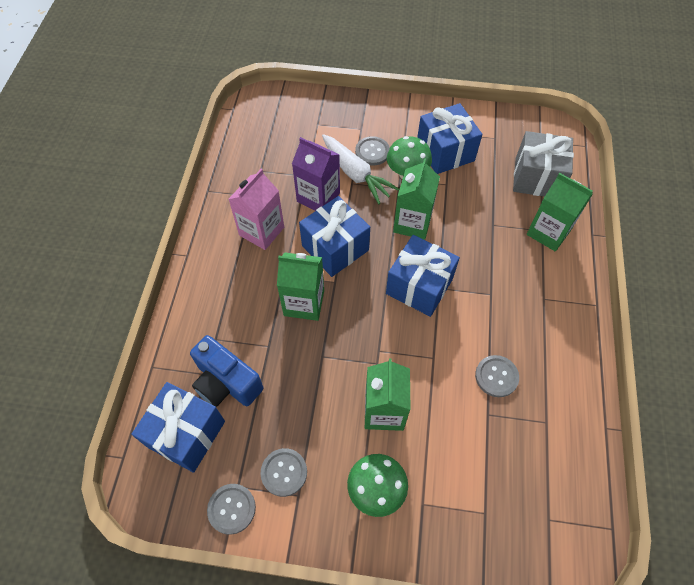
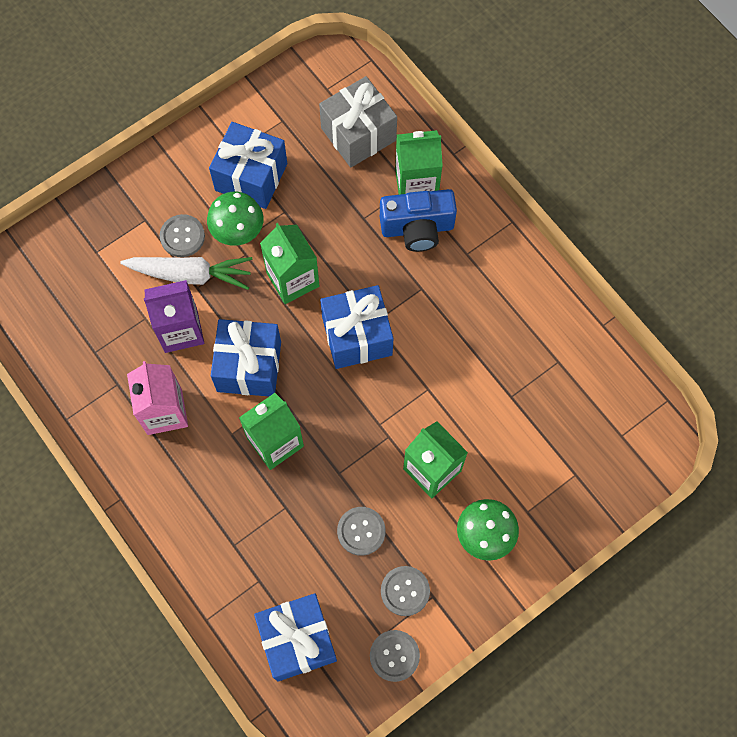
camera: 45 degrees left, 10 degrees up
blue camera [190,335,263,407] -> blue camera moved to [380,189,457,252]
grey button [475,355,519,397] -> grey button moved to [337,507,386,556]

